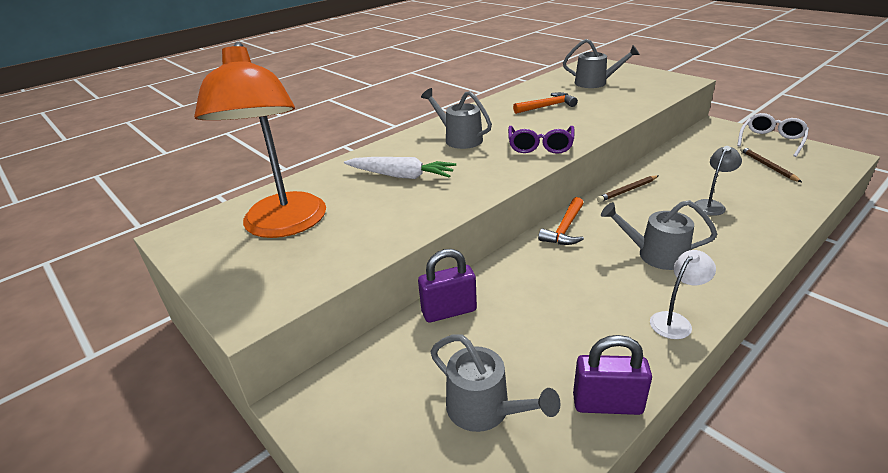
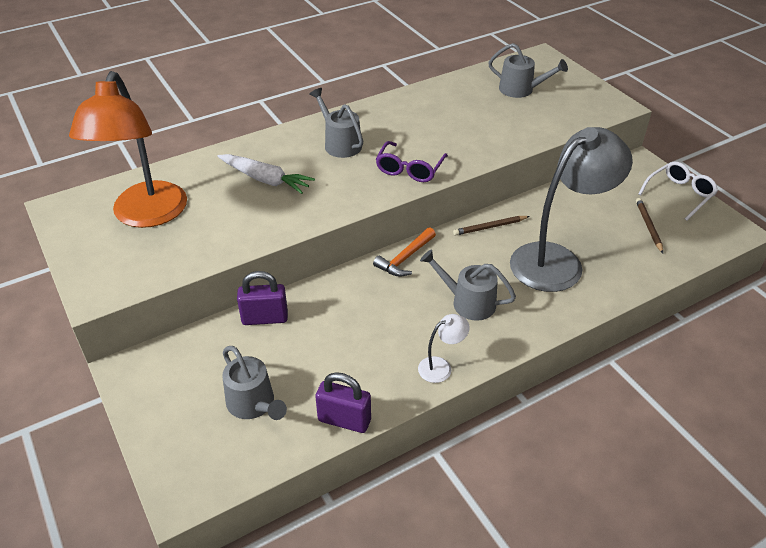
camera: 10 degrees right, 10 degrees up
orange hammer [513,92,578,114] -> none
grey lamp [695,146,742,216] -> grey lamp [510,127,633,292], size x2.44

